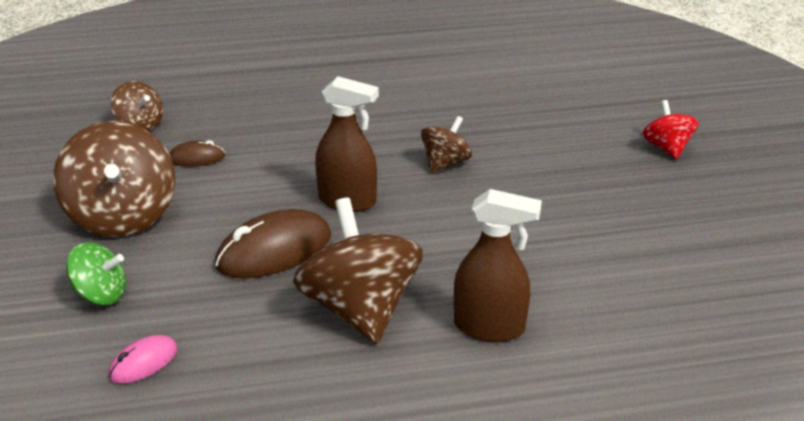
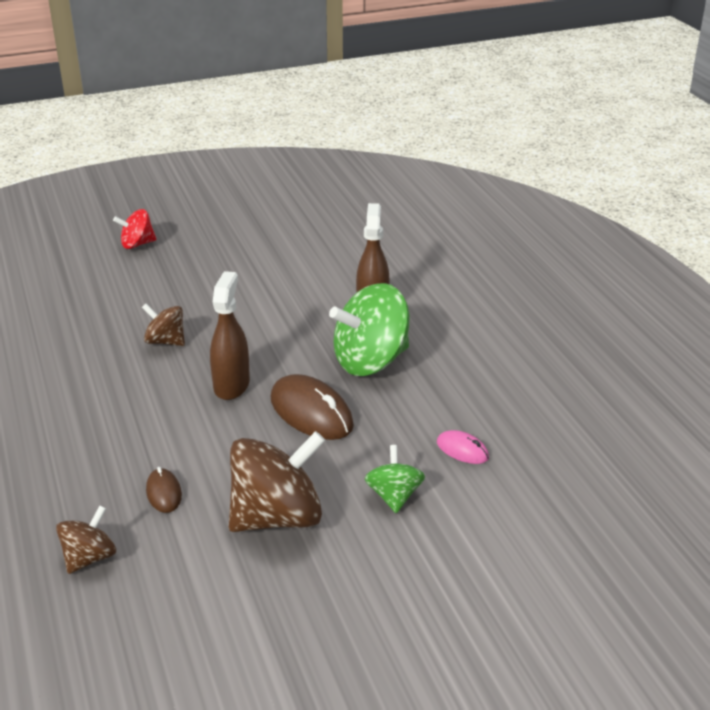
camera: 100 degrees left, 0 degrees up
brown spinning top [293,198,423,344] -> green spinning top [329,283,410,376]

